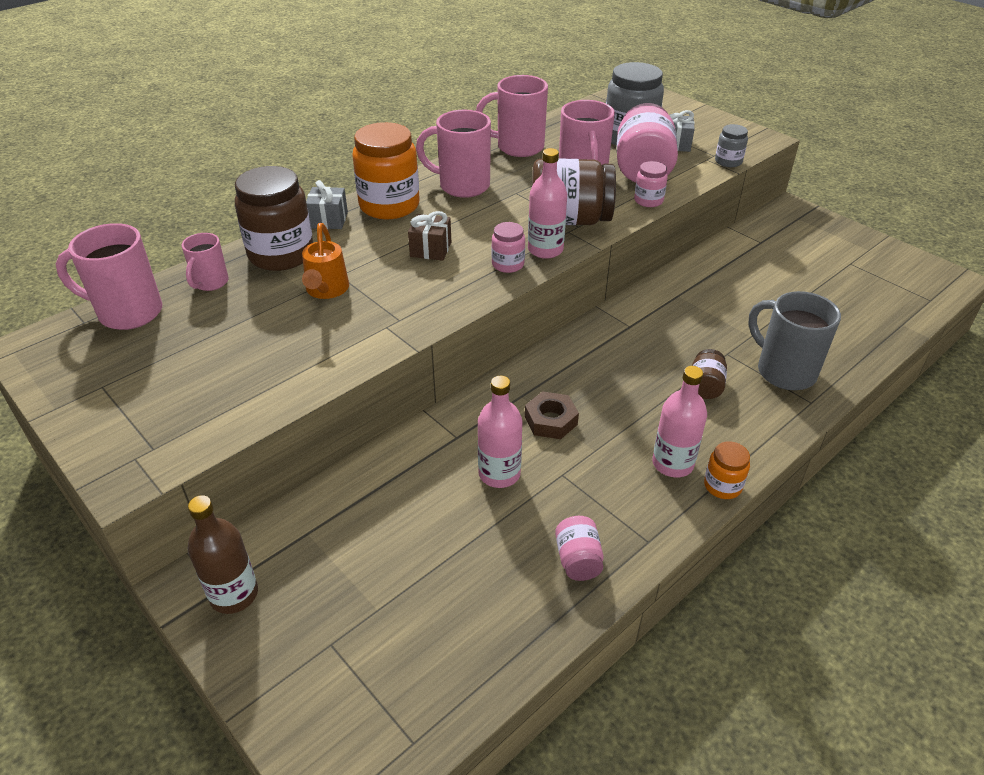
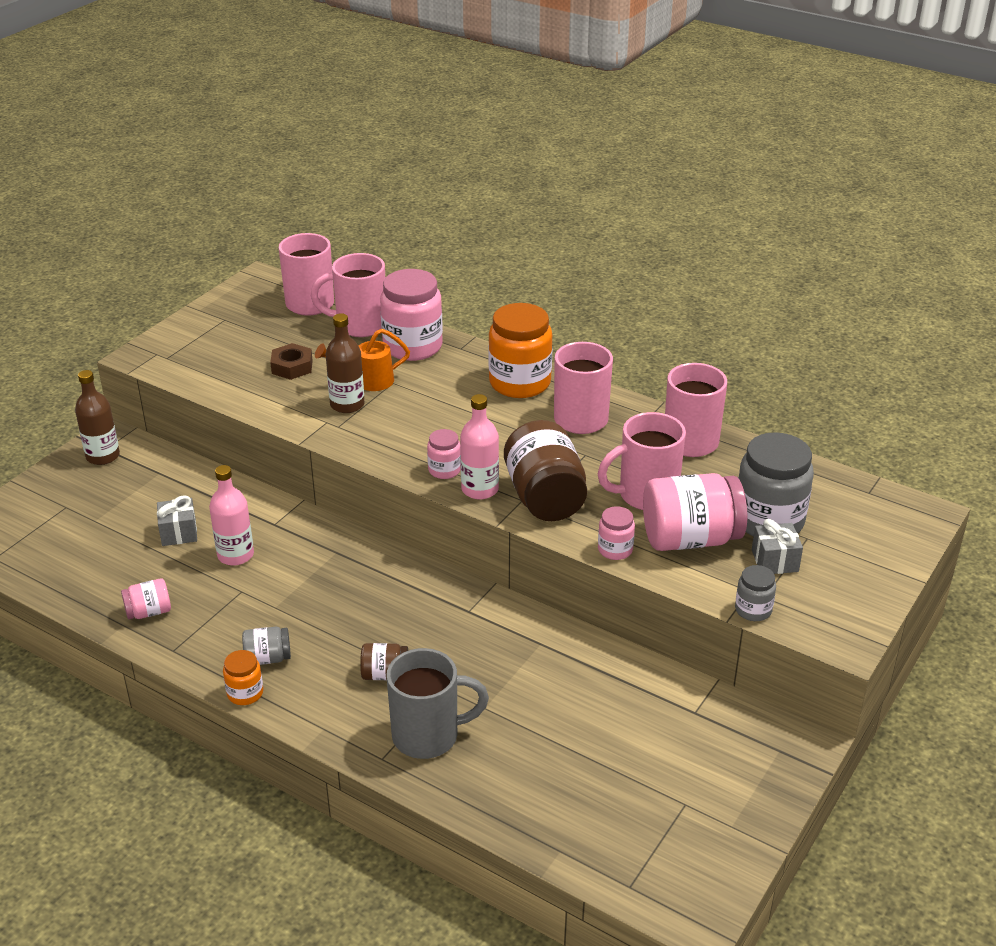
camera: 75 degrees right, 5 degrees down
pink mug [182,233,229,291] -> pink mug [311,253,385,337], size x1.72
brown jar [235,166,313,271] -> pink jar [380,269,443,361]
grey gift [306,180,348,229] -> grey gift moved to [157,495,197,546]
brown gift [408,211,451,261] -> none
brown nut [525,391,579,439] -> brown nut moved to [270,343,313,380]
pink bottle [652,366,707,478] -> grey jar [242,627,291,665]
grey mug [748,291,841,390] -> grey mug turned 45 degrees clockwise [386,648,489,759]
none -> brown bottle [326,313,365,413]

